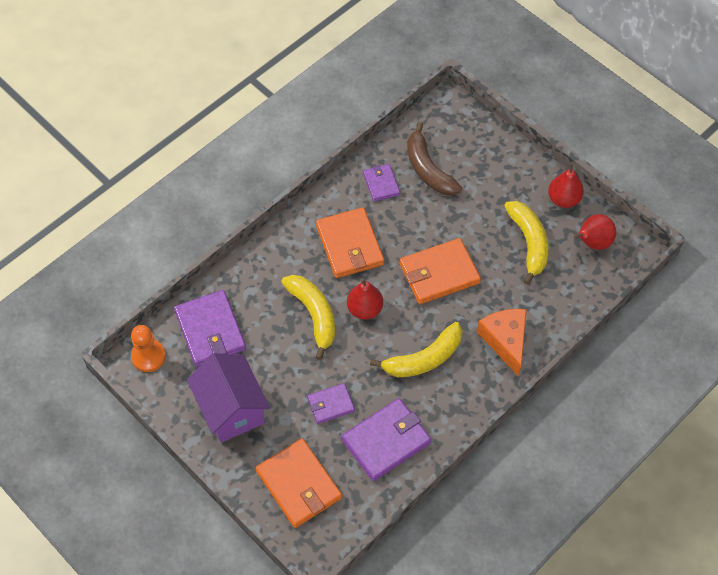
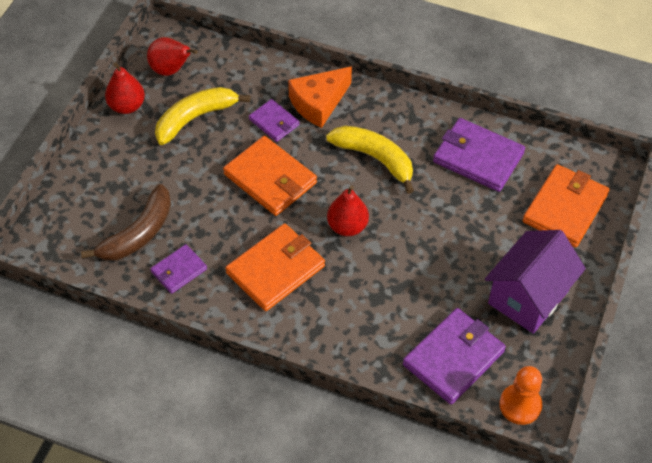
camera: 115 degrees left, 5 degrees down
yellow banana [281,275,335,360] -> none
purple wallet [307,383,355,424] -> purple wallet moved to [249,99,300,142]

